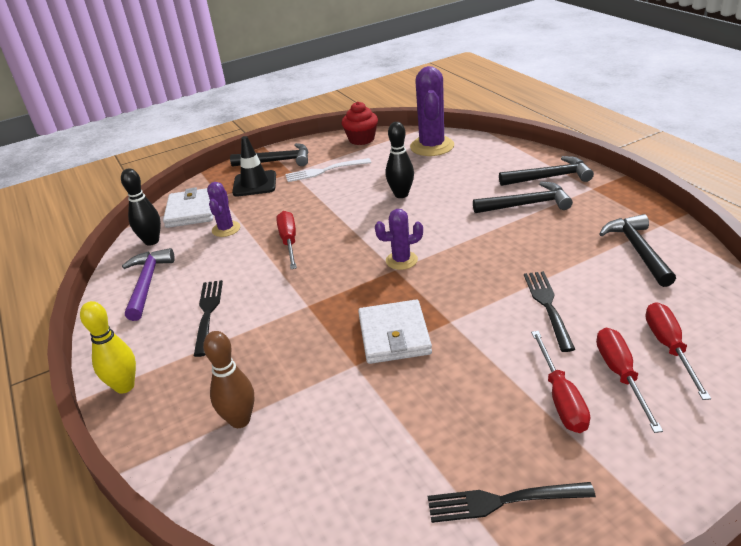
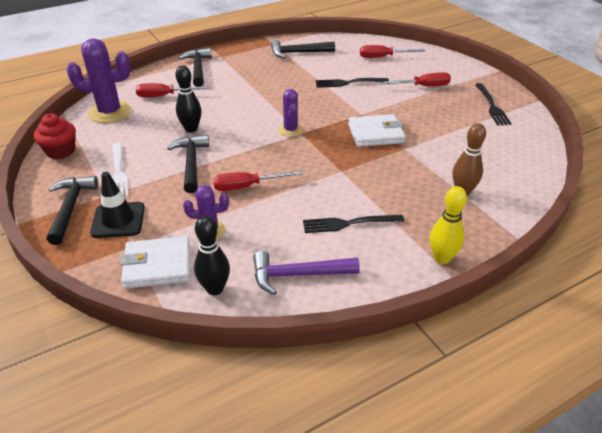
camera: 95 degrees left, 5 degrees up
black hammer [473,182,573,213] -> black hammer moved to [167,135,209,193]
red screwdriver [596,328,663,433] -> red screwdriver moved to [136,83,210,97]

